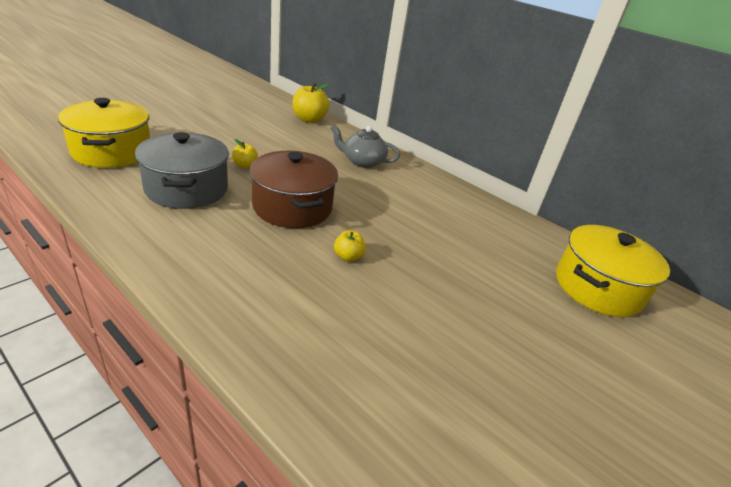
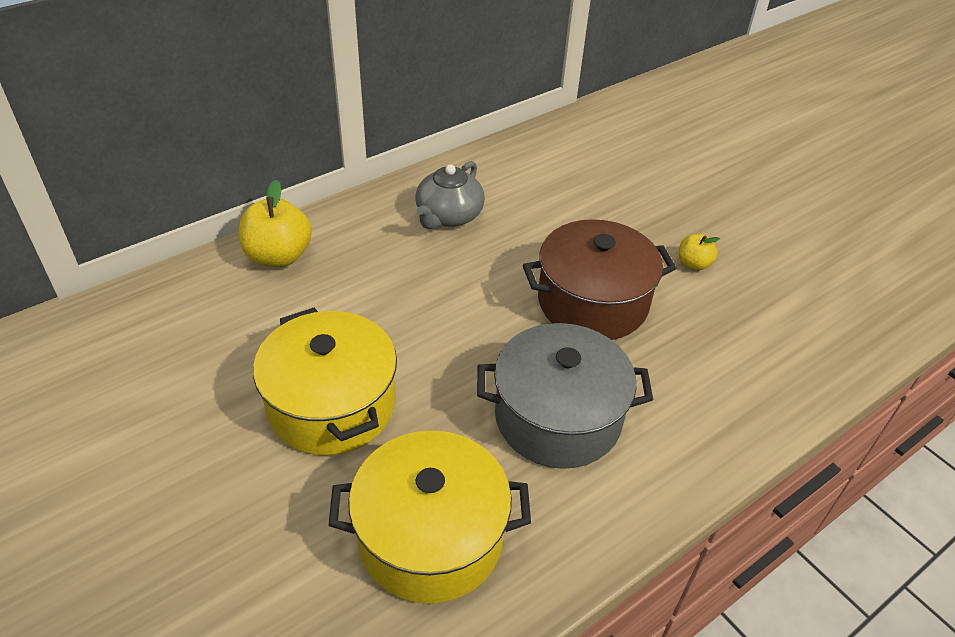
camera: 75 degrees left, 10 degrees up
yellow apple [232,139,258,168] -> none
yellow pot [556,225,670,317] -> yellow pot moved to [253,308,397,455]

